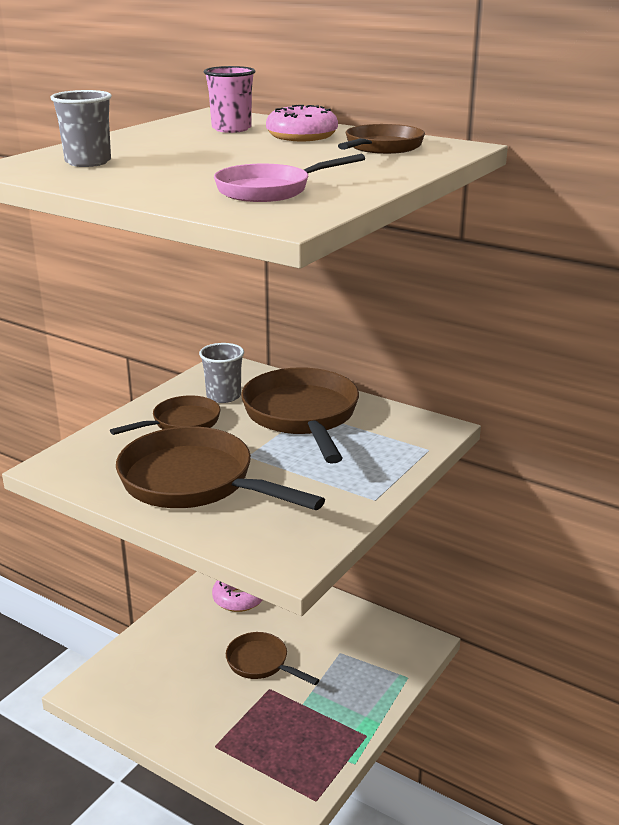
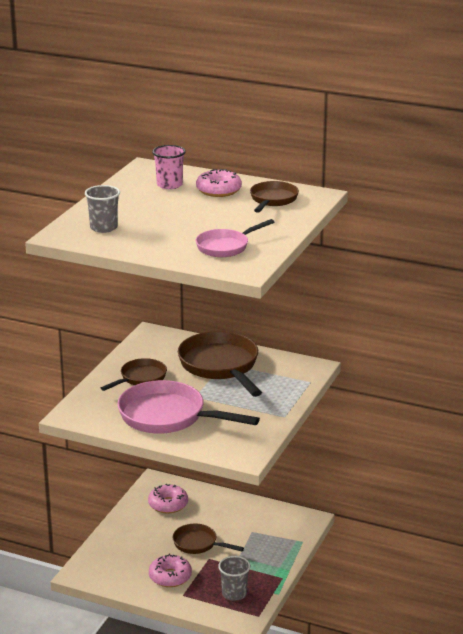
camera: 10 degrees left, 0 degrees up
brown pan [116,426,325,510] -> pink pan [117,380,260,434]
grey cup [199,343,244,403] -> grey cup moved to [218,556,251,601]
none -> pink donut [149,554,192,587]

